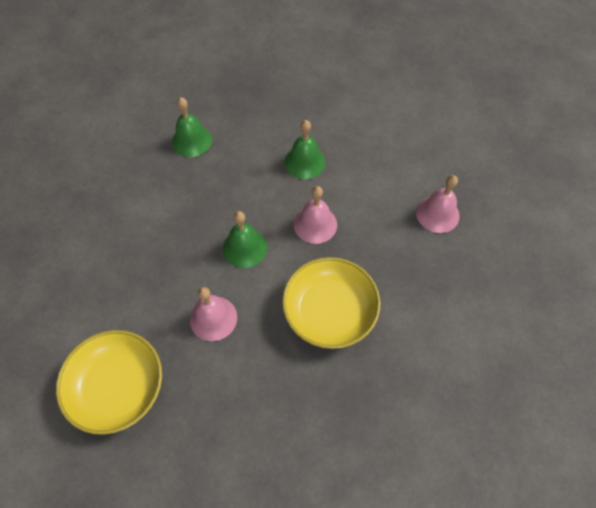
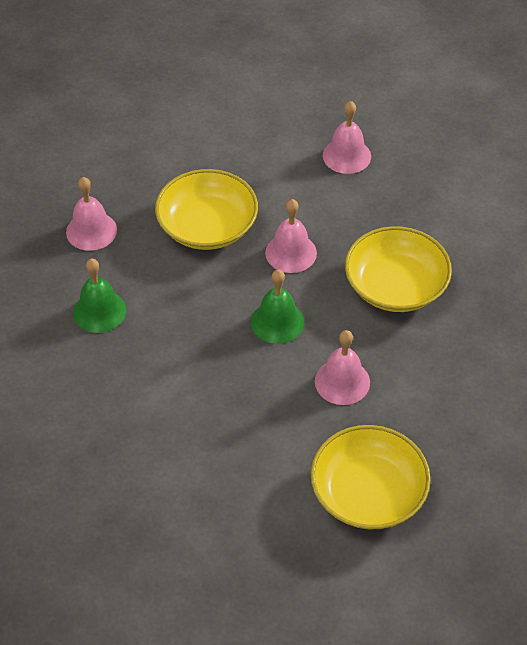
camera: 60 degrees left, 10 degrees down
green bell [285,120,325,179] -> yellow bowl [155,169,258,250]
none -> pink bell [66,177,117,251]

